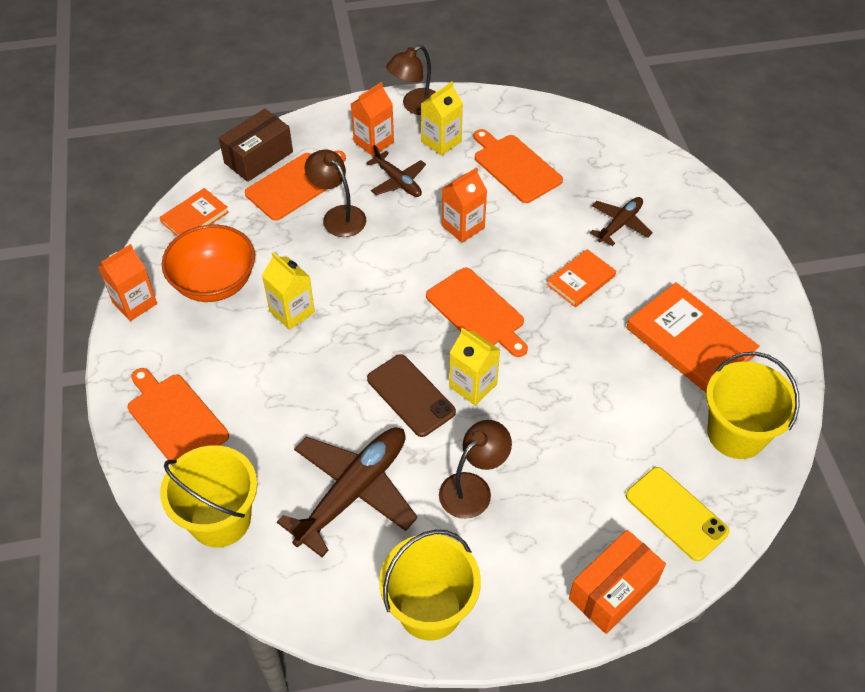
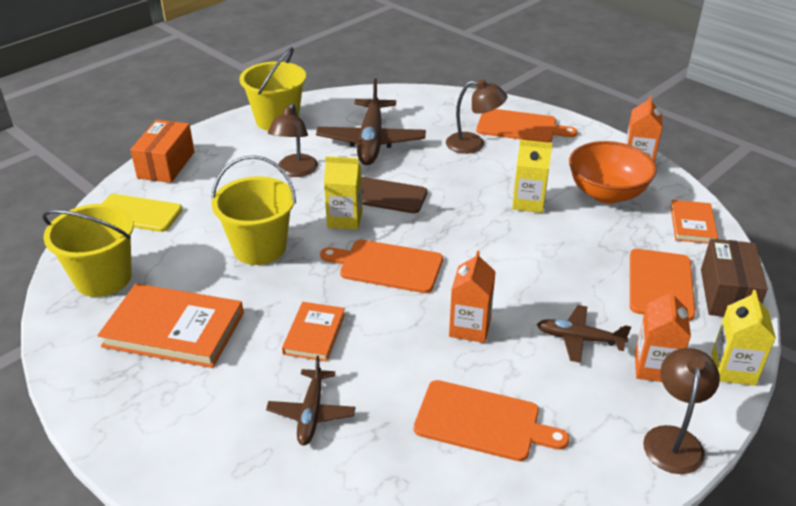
camera: 145 degrees right, 15 degrees down
yellow bucket [160,445,257,548] -> yellow bucket moved to [211,155,296,265]
brown lamp [305,150,366,237] -> brown lamp moved to [446,79,507,154]
yellow carton [421,81,463,156] -> yellow carton moved to [711,290,776,386]

